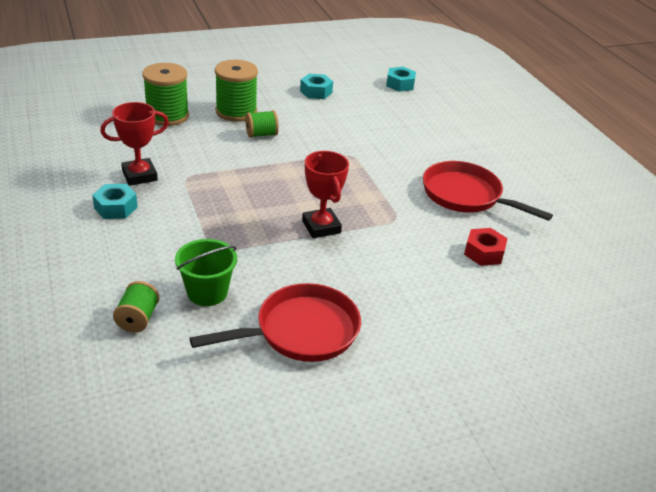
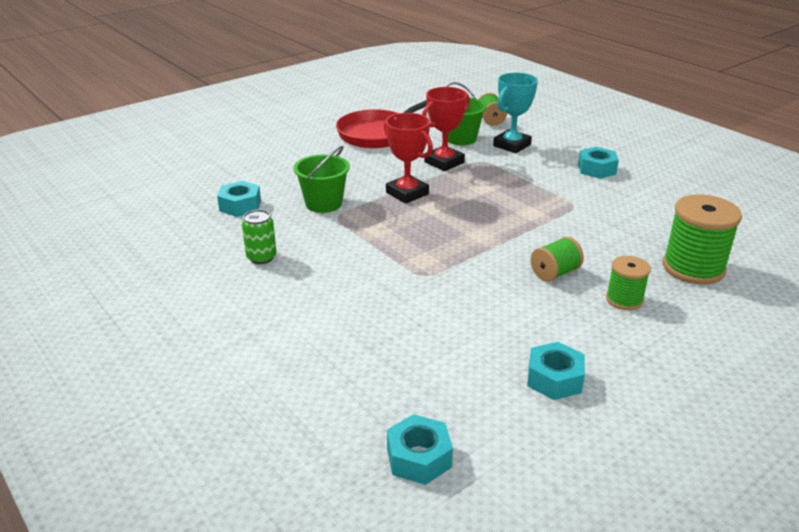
camera: 165 degrees right, 5 degrees down
red trophy [100,102,169,186] -> red trophy moved to [422,87,470,171]
green spool [215,60,258,122] -> green spool [606,256,651,310], size x0.57
red pan [423,161,553,221] -> green can [242,209,276,264]
red nut [464,228,508,266] -> turquoise nut [217,181,261,217]
none -> green bucket [293,146,350,213]
none -> turquoise trophy [493,73,538,153]

